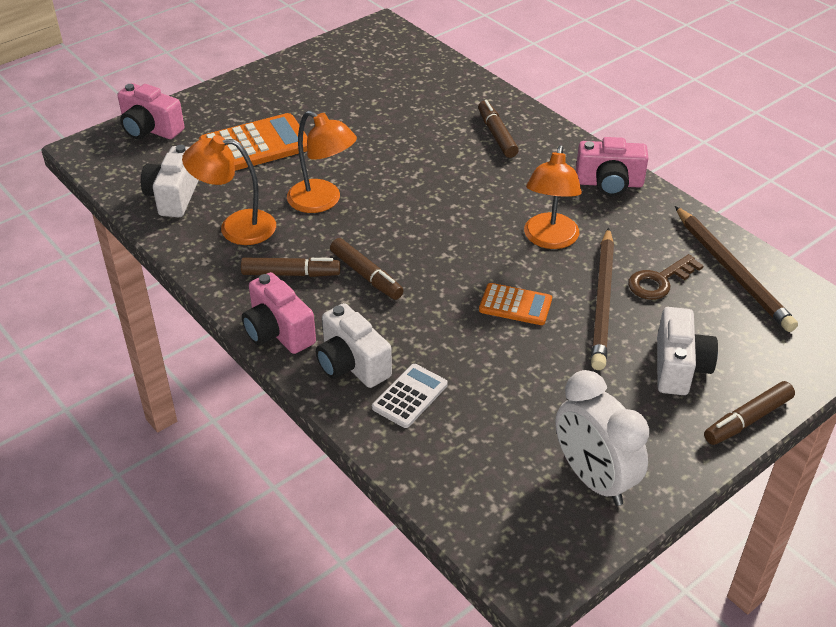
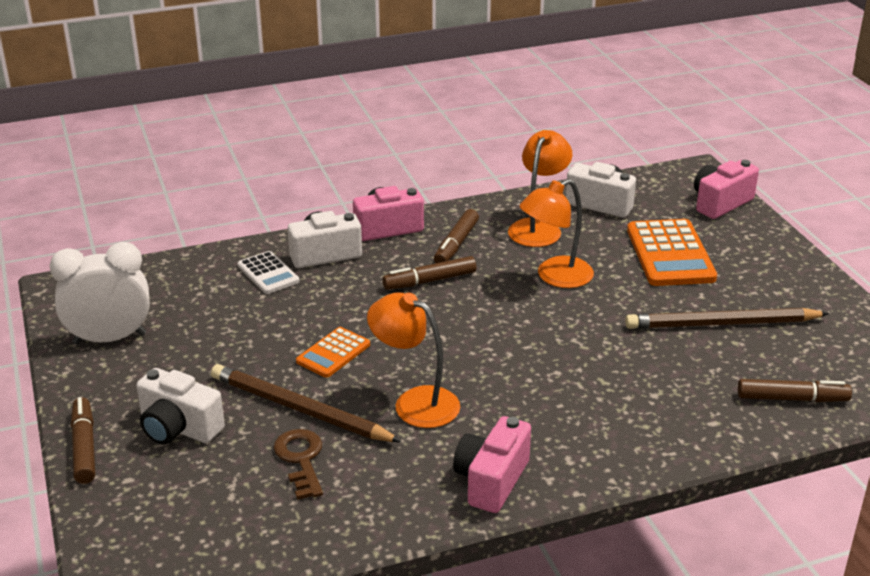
camera: 110 degrees right, 10 degrees down
brown marker [478,100,519,158] -> brown marker moved to [738,379,852,402]
brown pencil [675,206,798,332] -> brown pencil moved to [625,308,829,329]

